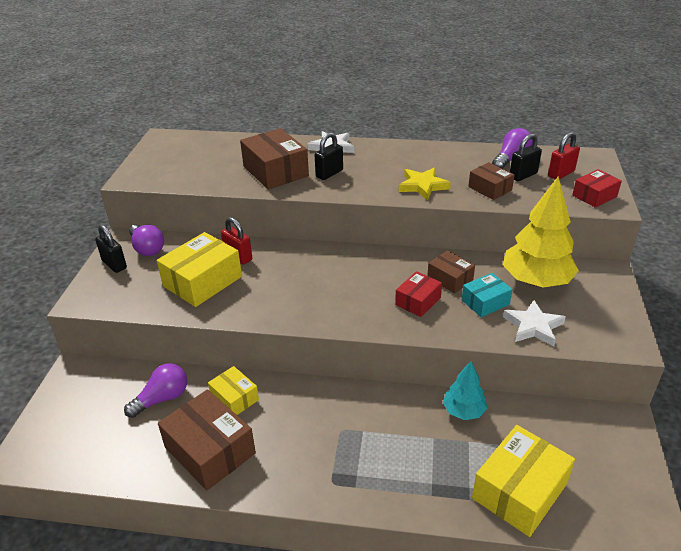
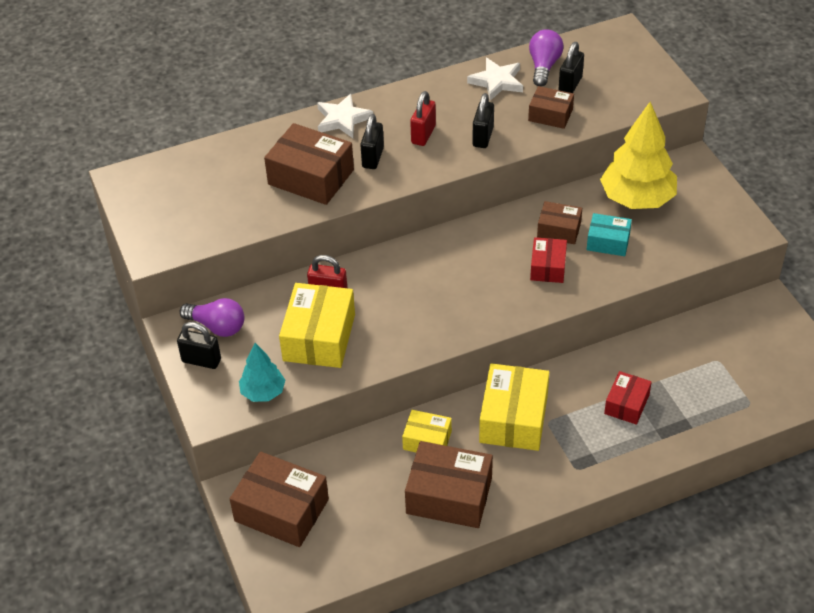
camera: 30 degrees left, 10 degrees up
purple light bulb [124,363,187,418] -> none
yellow star [399,167,451,201] -> black padlock [473,93,494,148]
turquoise tree [443,361,487,420] -> turquoise tree moved to [239,343,285,402]
turquoise box [462,273,513,317] -> turquoise box turned 75 degrees clockwise [587,213,632,256]
yellow box [472,425,575,537] -> yellow box moved to [479,363,549,451]
white star [503,300,566,346] -> white star moved to [467,58,523,101]
red padlock [548,132,580,180] -> red padlock moved to [410,91,436,146]
red box [572,169,622,208] -> red box moved to [604,371,652,425]
none -> brown box [230,452,329,547]

